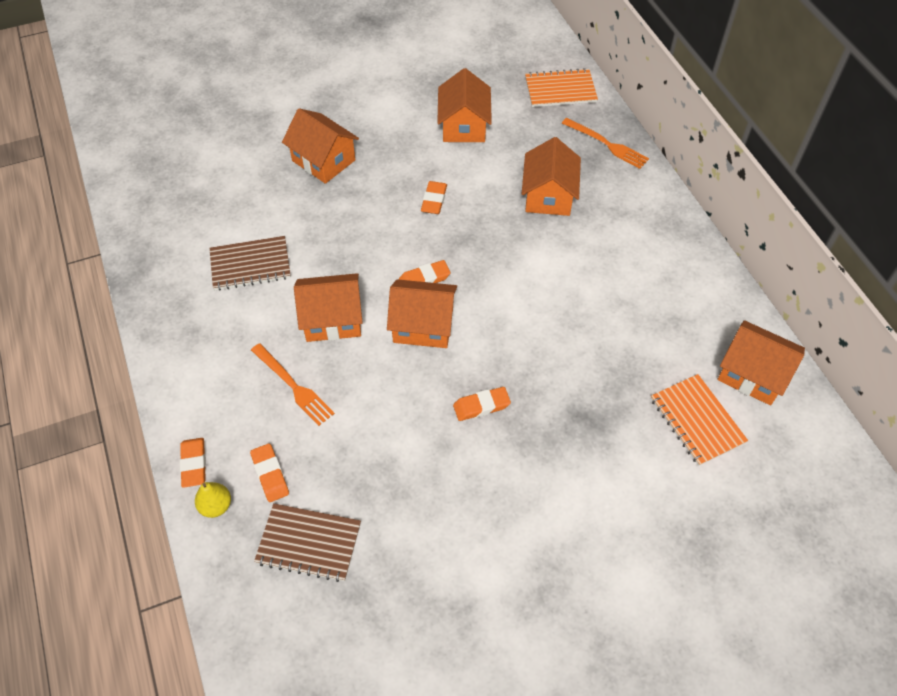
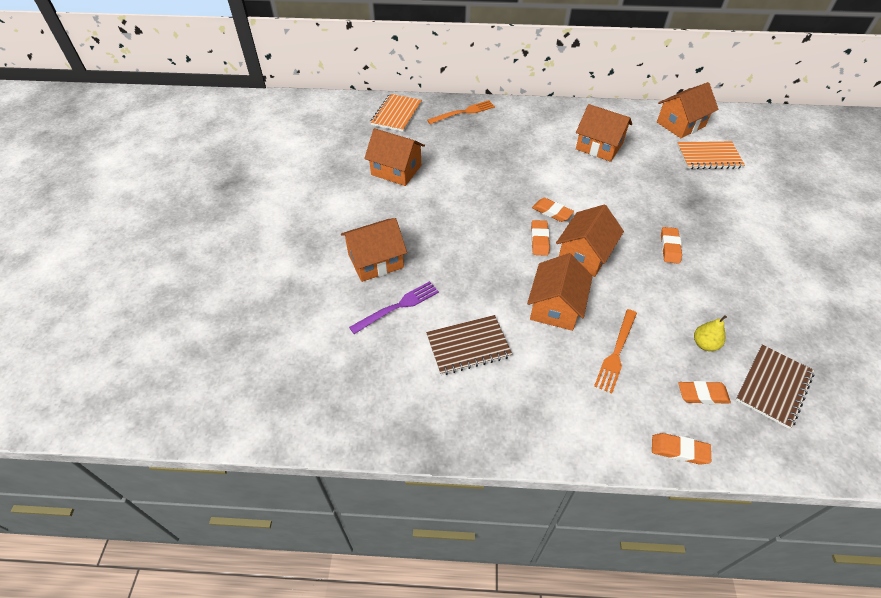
camera: 65 degrees left, 5 degrees down
yellow pear [195,482,231,518] -> yellow pear moved to [694,315,727,351]
brown notebook [210,236,291,290] -> brown notebook turned 60 degrees clockwise [426,315,512,375]
orange fork [251,343,335,426] -> orange fork turned 135 degrees clockwise [594,309,637,394]
orange eraser [421,181,447,214] -> orange eraser moved to [532,198,574,222]
orange house [522,137,581,216] -> orange house moved to [576,104,632,162]
none -> purple fork [349,281,439,334]

